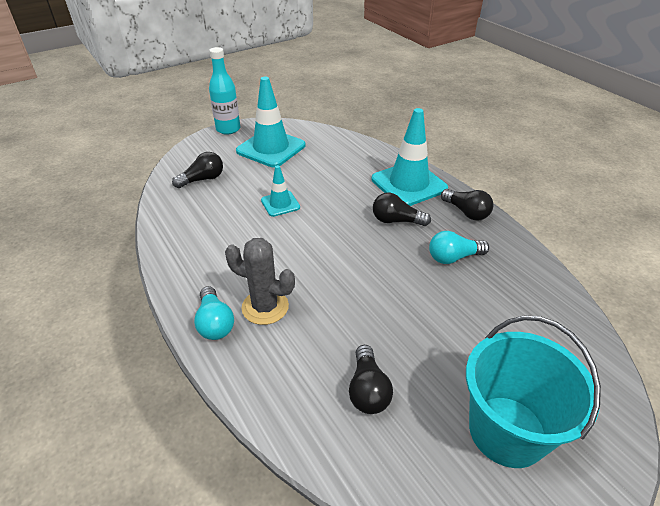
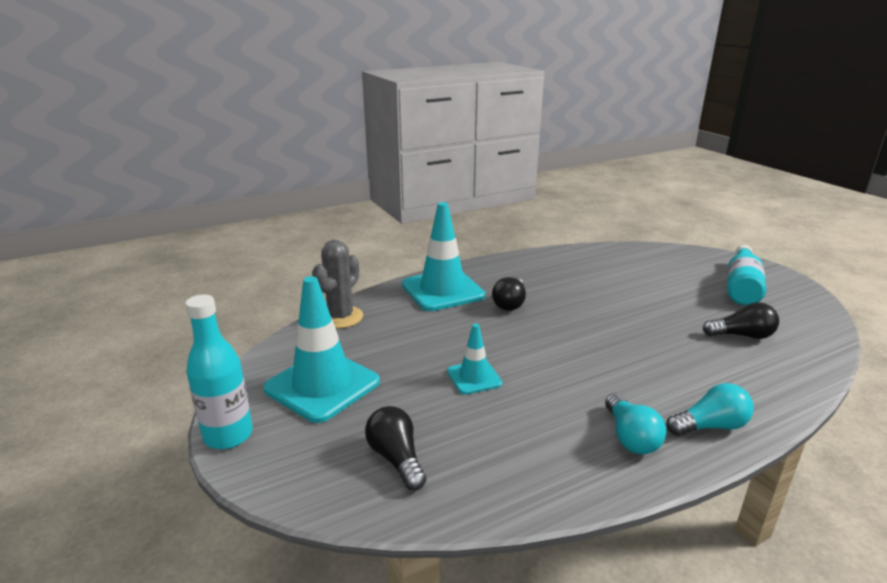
camera: 85 degrees left, 15 degrees down
grey cactus [225,238,295,325] -> grey cactus moved to [312,240,363,328]
turquoise light bulb [429,231,489,264] -> turquoise light bulb moved to [605,393,666,454]
black light bulb [441,189,493,221] -> none
turquoise bucket [466,316,601,468] -> turquoise bottle [727,245,766,305]

